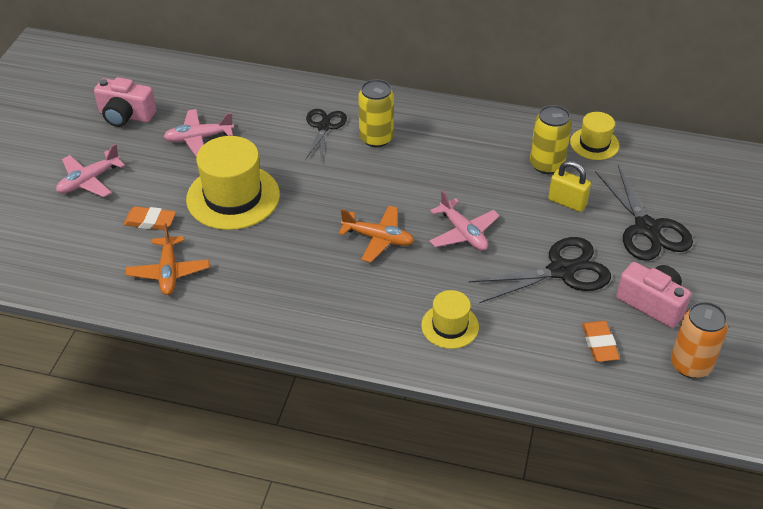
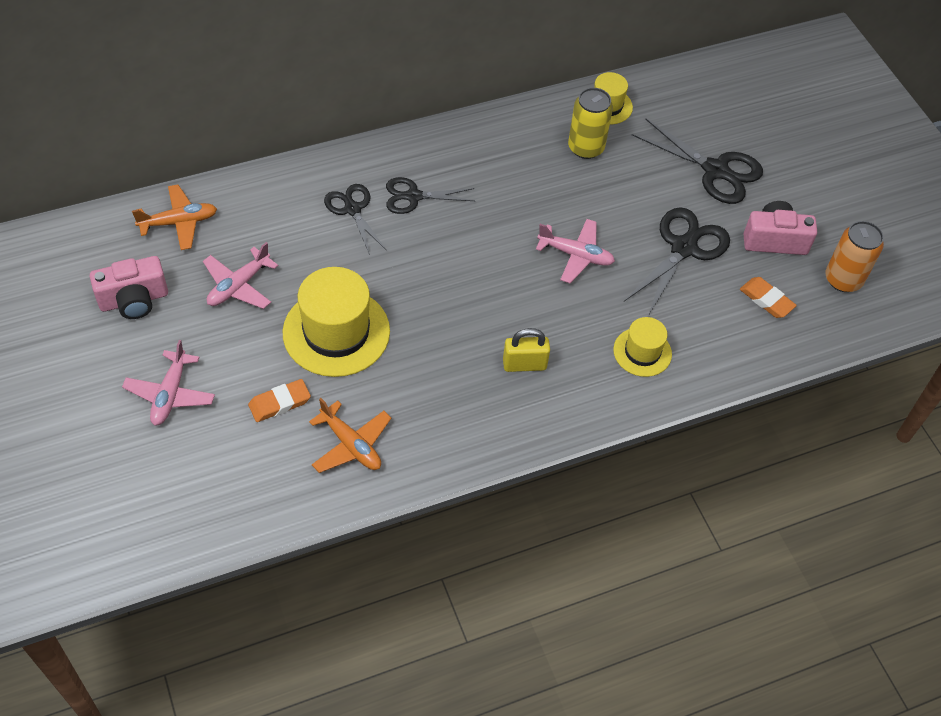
camera: 40 degrees left, 10 degrees up
orange plane [339,206,414,262] -> orange plane moved to [132,185,217,250]
yellow can [358,79,394,147] -> black scissors [386,177,474,214]
yellow padlock [548,161,591,212] -> yellow padlock moved to [503,328,550,372]

